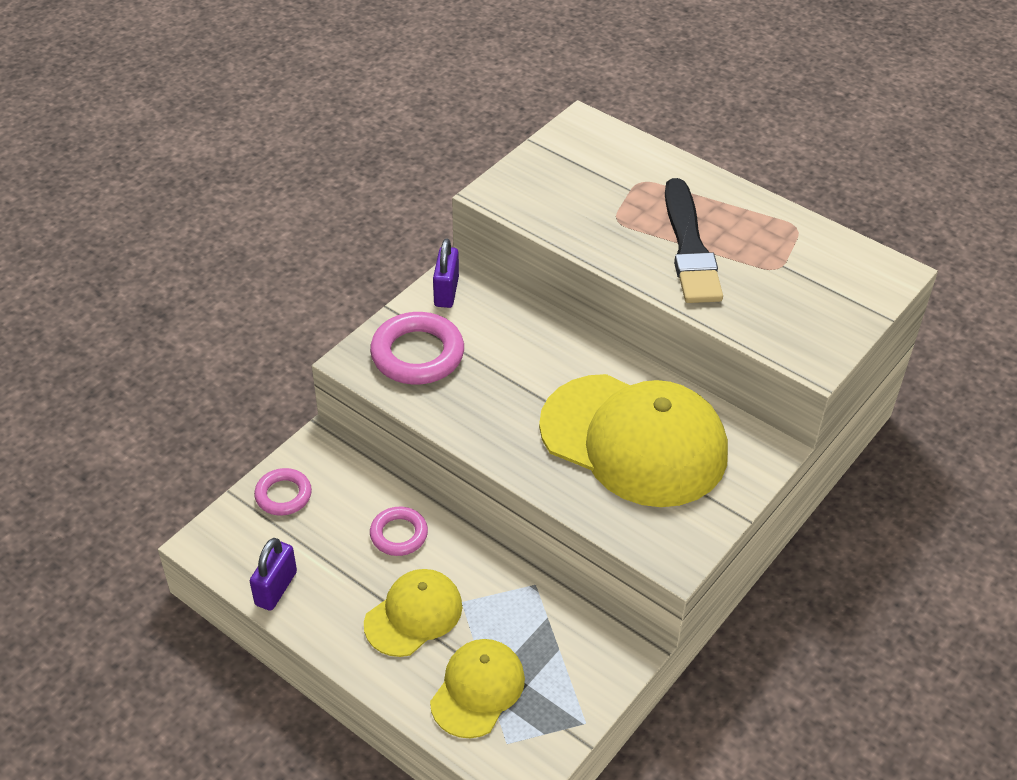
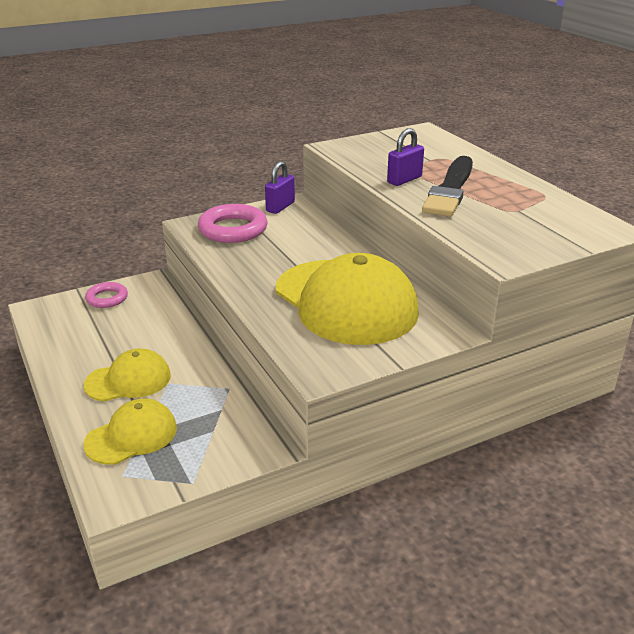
camera: 25 degrees right, 15 degrees down
purple padlock [250,538,297,611] -> purple padlock moved to [387,128,424,186]
pink ring [370,507,428,556] -> none

